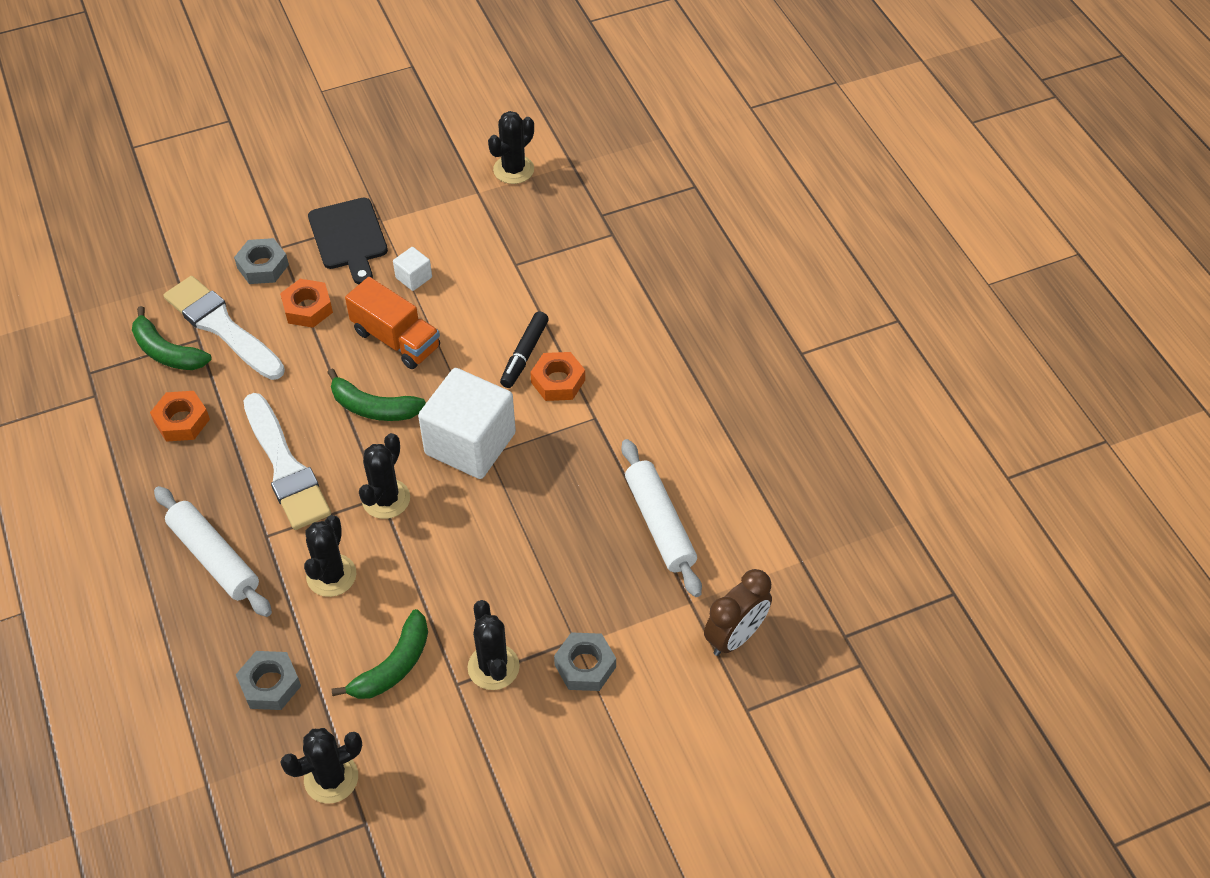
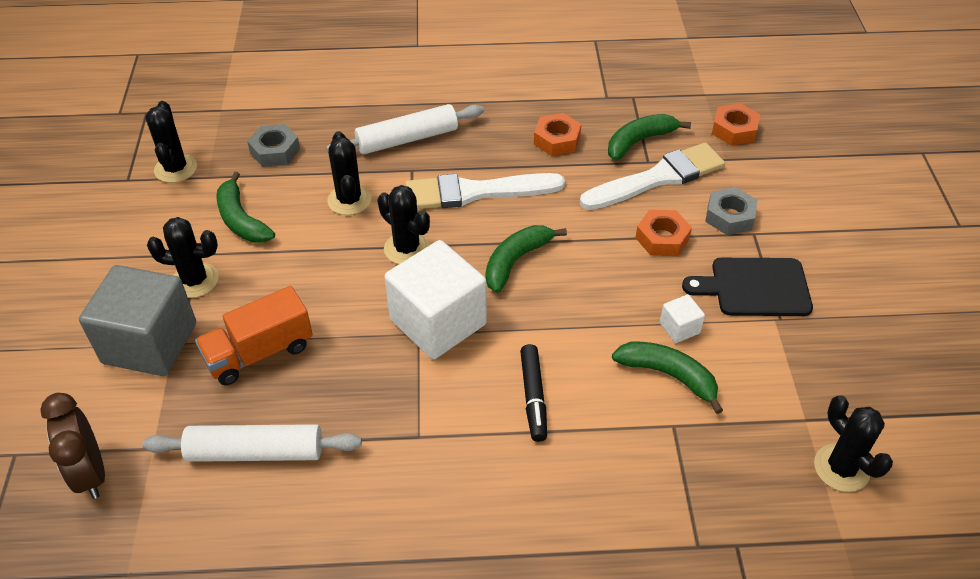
camera: 110 degrees right, 5 degrees down
black cactus [304,515,357,597] -> black cactus turned 45 degrees clockwise [327,131,371,215]
orange truck [345,277,440,369] -> orange truck moved to [195,286,313,385]
black marker [500,311,549,388] -> black marker turned 135 degrees counterclockwise [520,344,547,442]
orange nut [530,352,585,401] -> orange nut moved to [712,103,760,146]
grey nut [554,632,616,691] -> grey cube [79,265,196,376]
none -> green banana [612,342,723,414]

